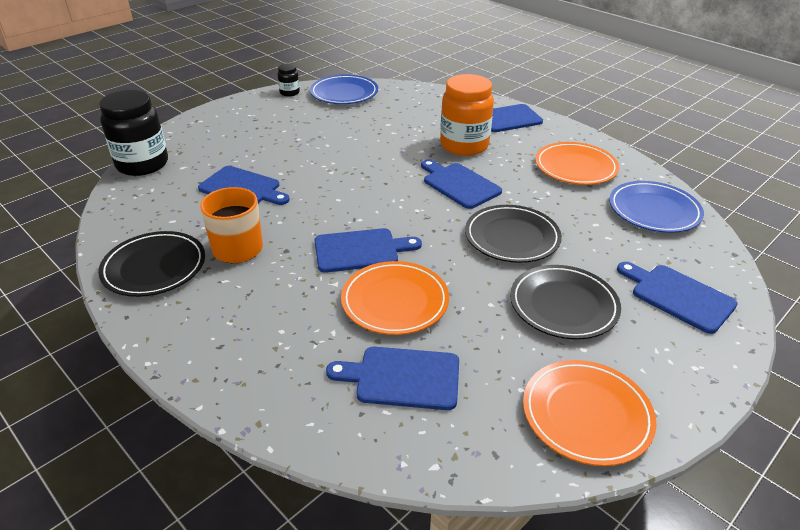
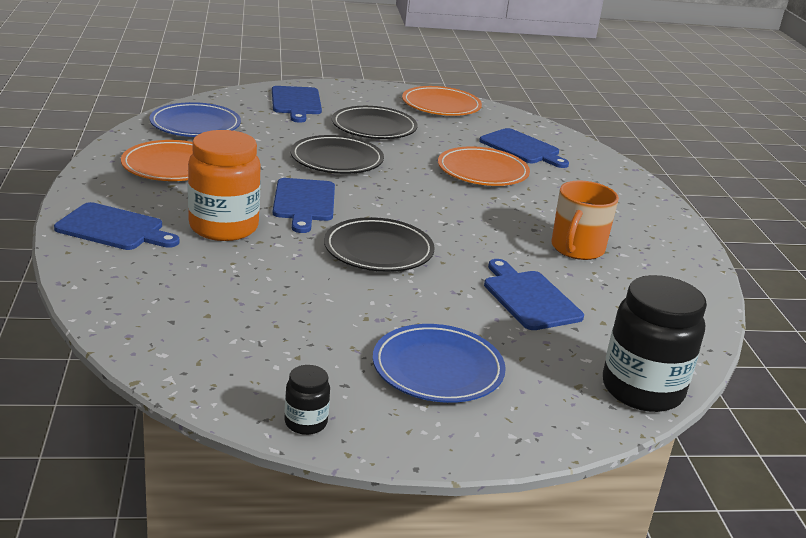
camera: 145 degrees left, 10 degrees down
black plate [98,231,205,297] -> black plate moved to [324,217,435,272]
blue plate [310,75,378,104] -> blue plate moved to [373,324,506,403]
blue cutting board [315,228,422,273] -> none

